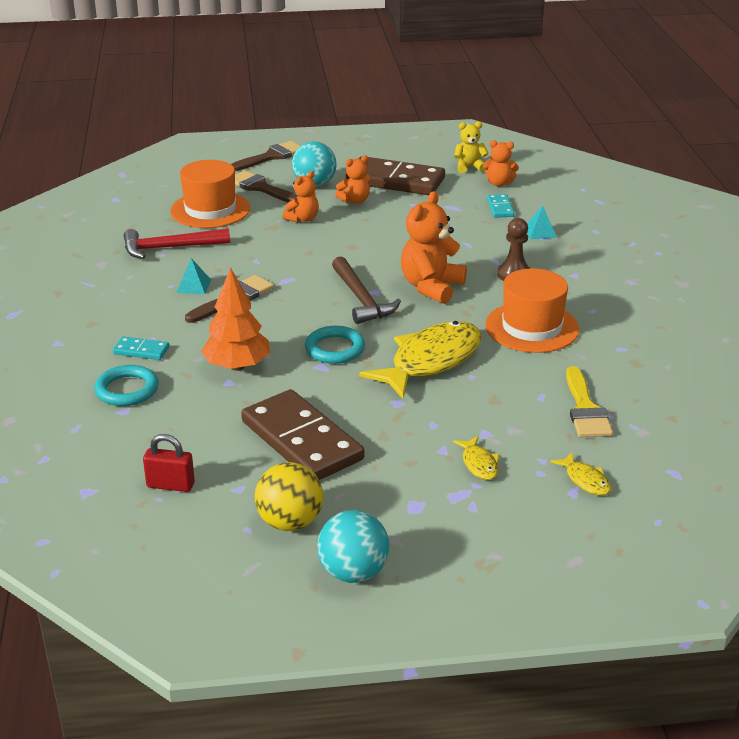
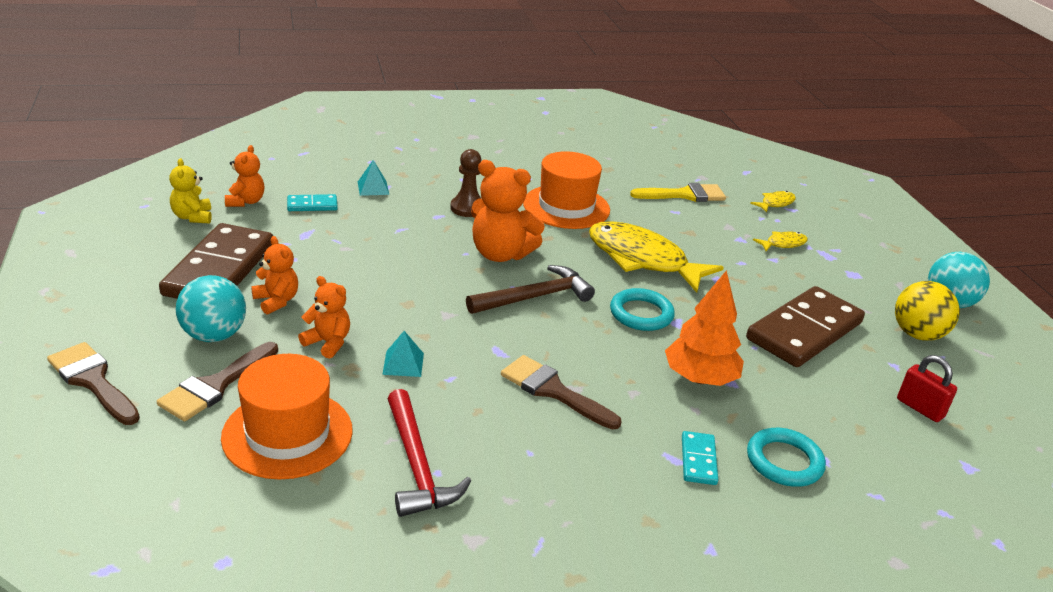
camera: 100 degrees left, 0 degrees up
red padlock [143,434,195,492] -> red padlock turned 45 degrees counterclockwise [897,355,957,422]
turquoise pyramid [176,258,211,294] -> turquoise pyramid moved to [382,331,424,377]

